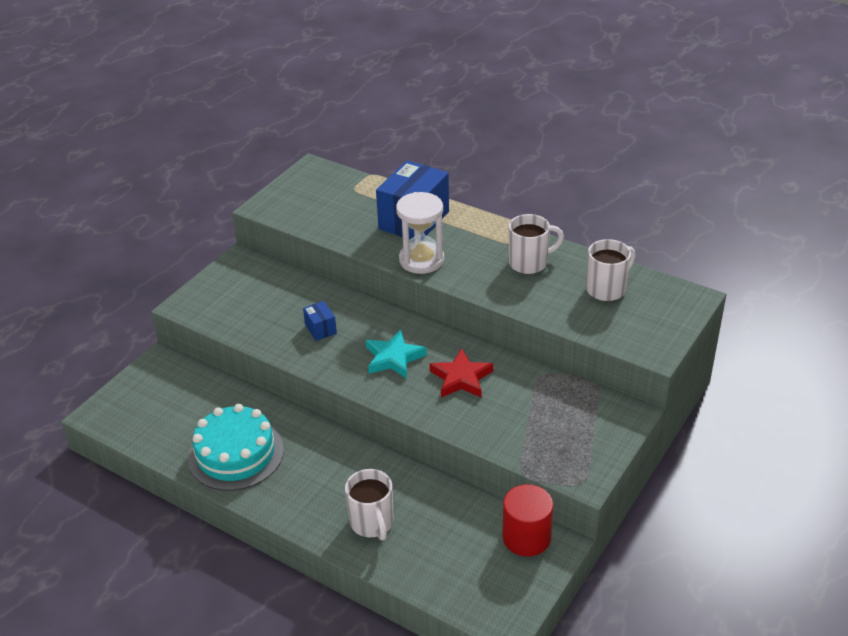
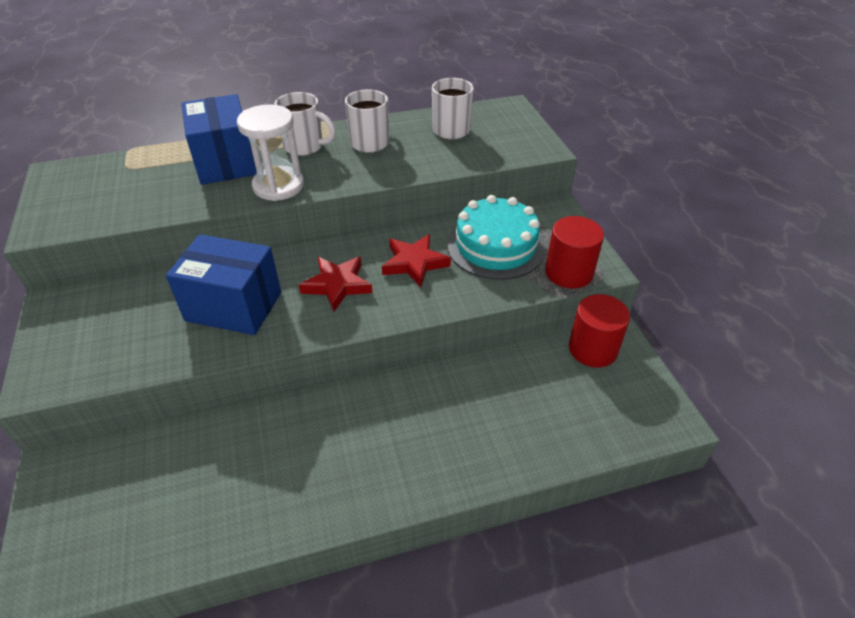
camera: 50 degrees left, 5 degrees up
turquoise cake [188,404,284,491] -> turquoise cake moved to [447,195,546,280]
blue box [303,301,337,341] -> blue box [166,234,281,335], size x2.24
white mug [345,469,394,540] -> white mug moved to [274,92,336,156]
turquoise star [366,329,427,378] -> red star [299,257,372,311]
none -> red cylinder [545,216,604,289]

